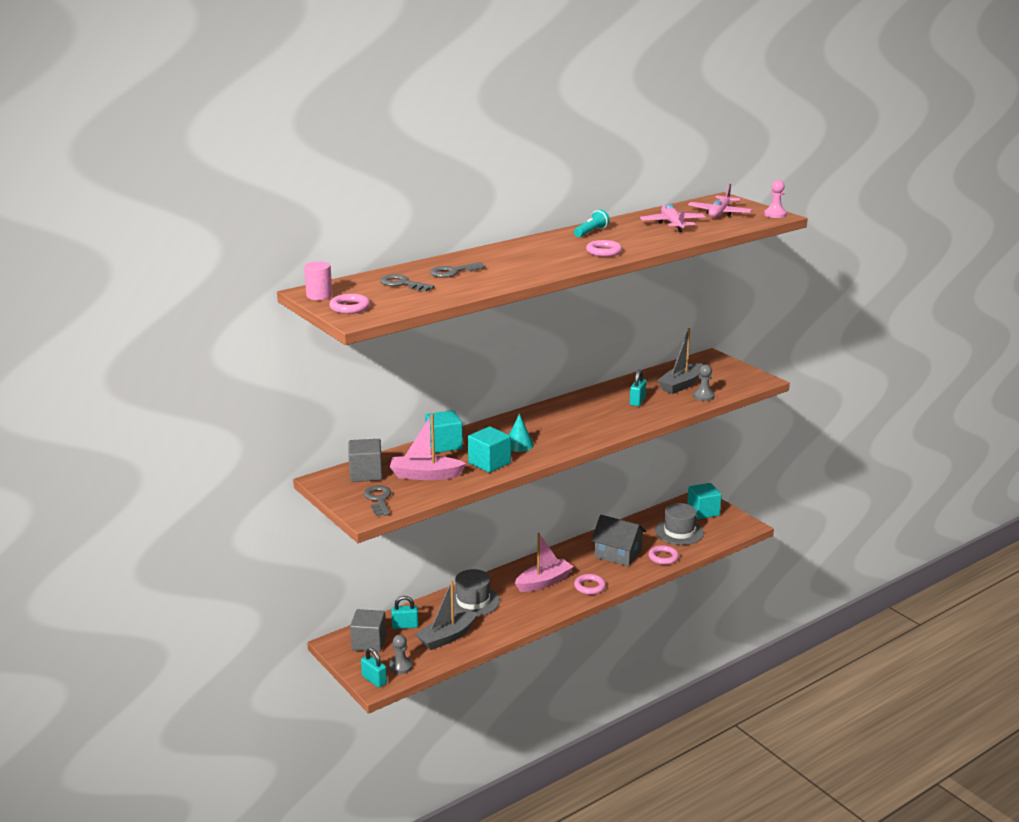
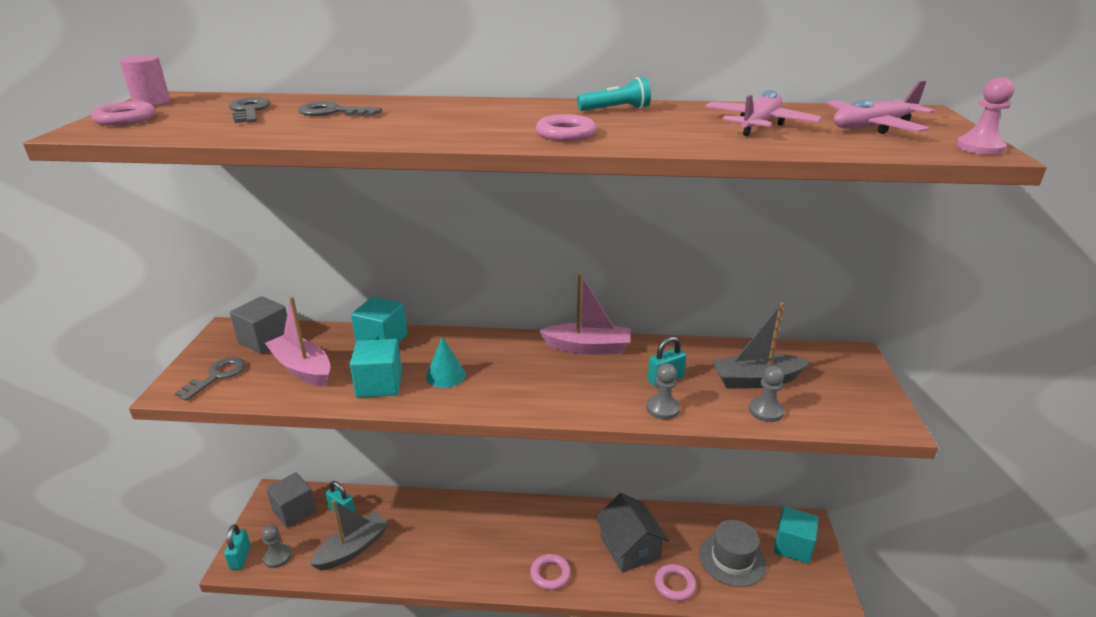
camera: 40 degrees right, 5 degrees up
grey boat [415,580,477,650] -> grey boat turned 135 degrees clockwise [310,500,389,571]
grey hat [454,569,500,617] -> none
pink boat [515,533,574,592] -> pink boat moved to [539,274,631,355]
none -> grey pawn [646,363,680,420]

